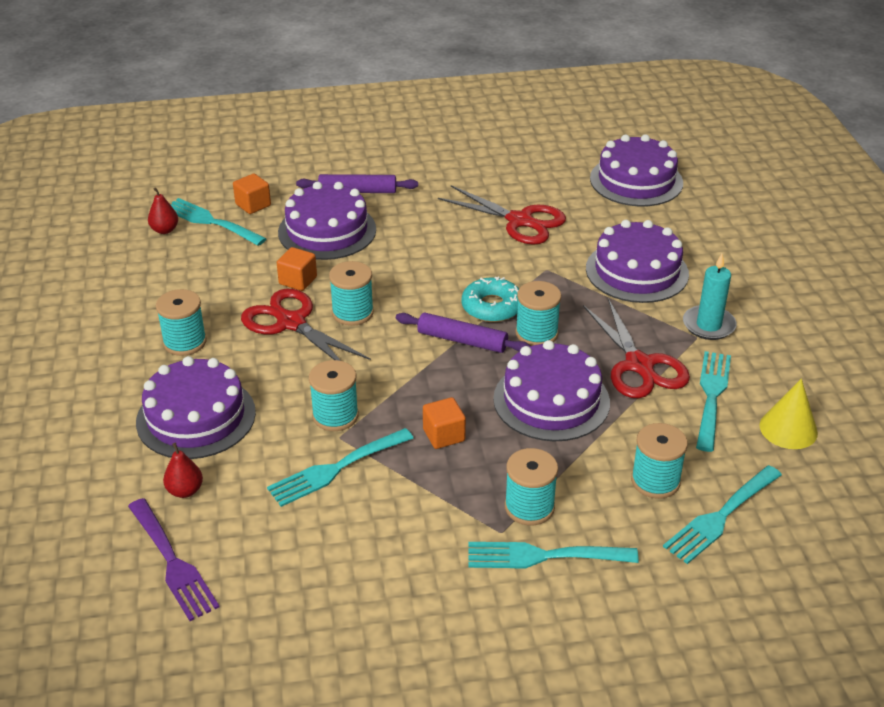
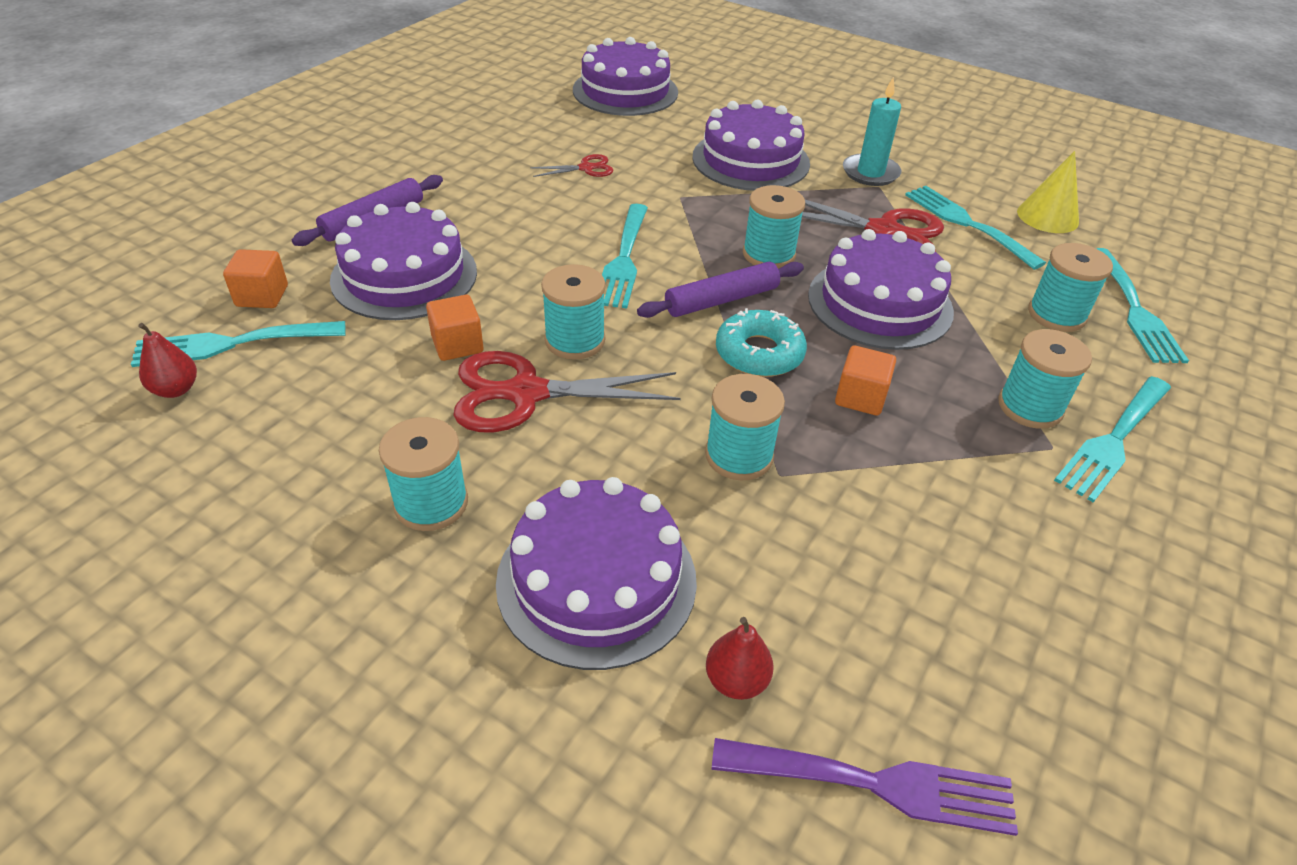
camera: 50 degrees left, 5 degrees up
turquoise fork [267,428,414,507] -> turquoise fork moved to [602,204,648,308]
red scissors [438,185,566,245] -> red scissors [530,154,613,177], size x0.49
turquoise donut [462,277,519,322] -> turquoise donut moved to [716,308,807,377]

